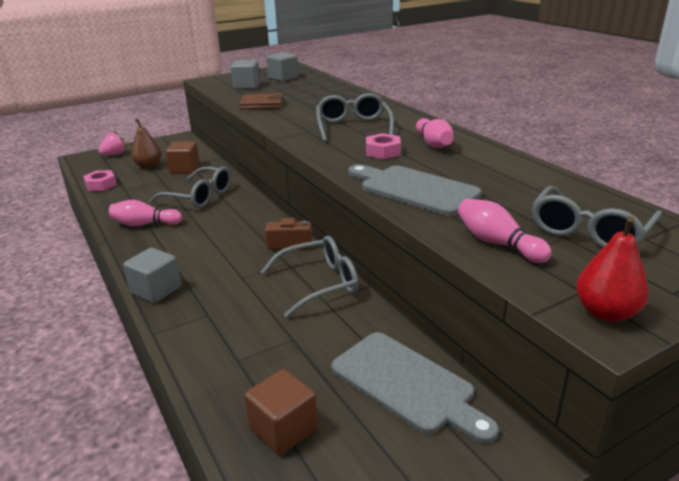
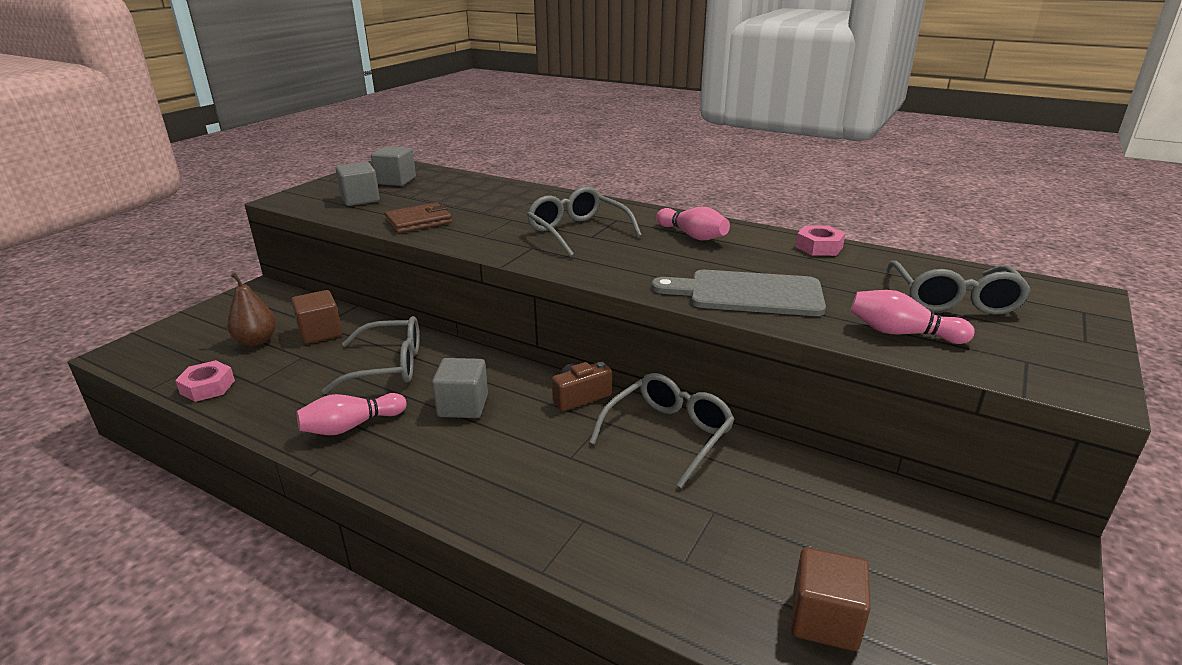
camera: 30 degrees left, 0 degrees up
pink strawberry [98,131,126,155] -> none
grey cube [123,248,181,303] -> grey cube moved to [432,358,488,418]
grey cutting board [331,332,499,444] -> none
pink nut [366,133,401,159] -> pink nut moved to [796,226,846,256]
red pear [576,216,649,322] -> none

